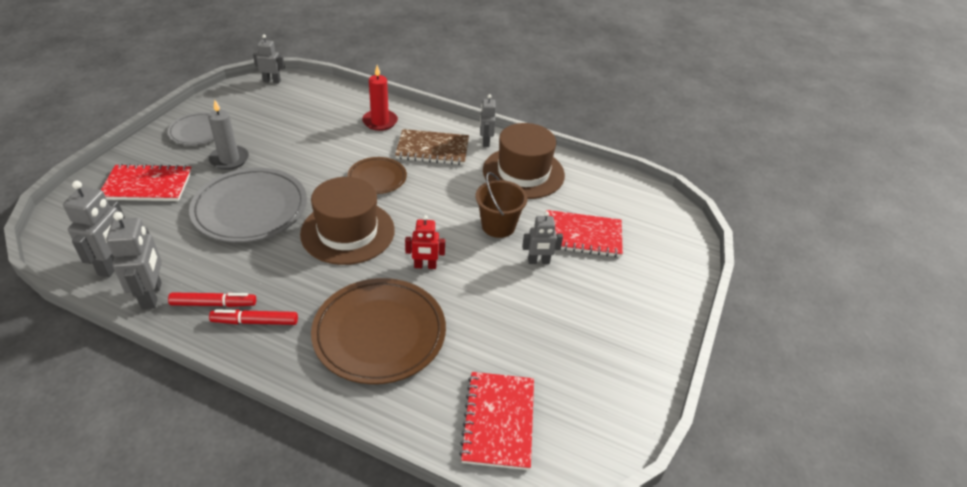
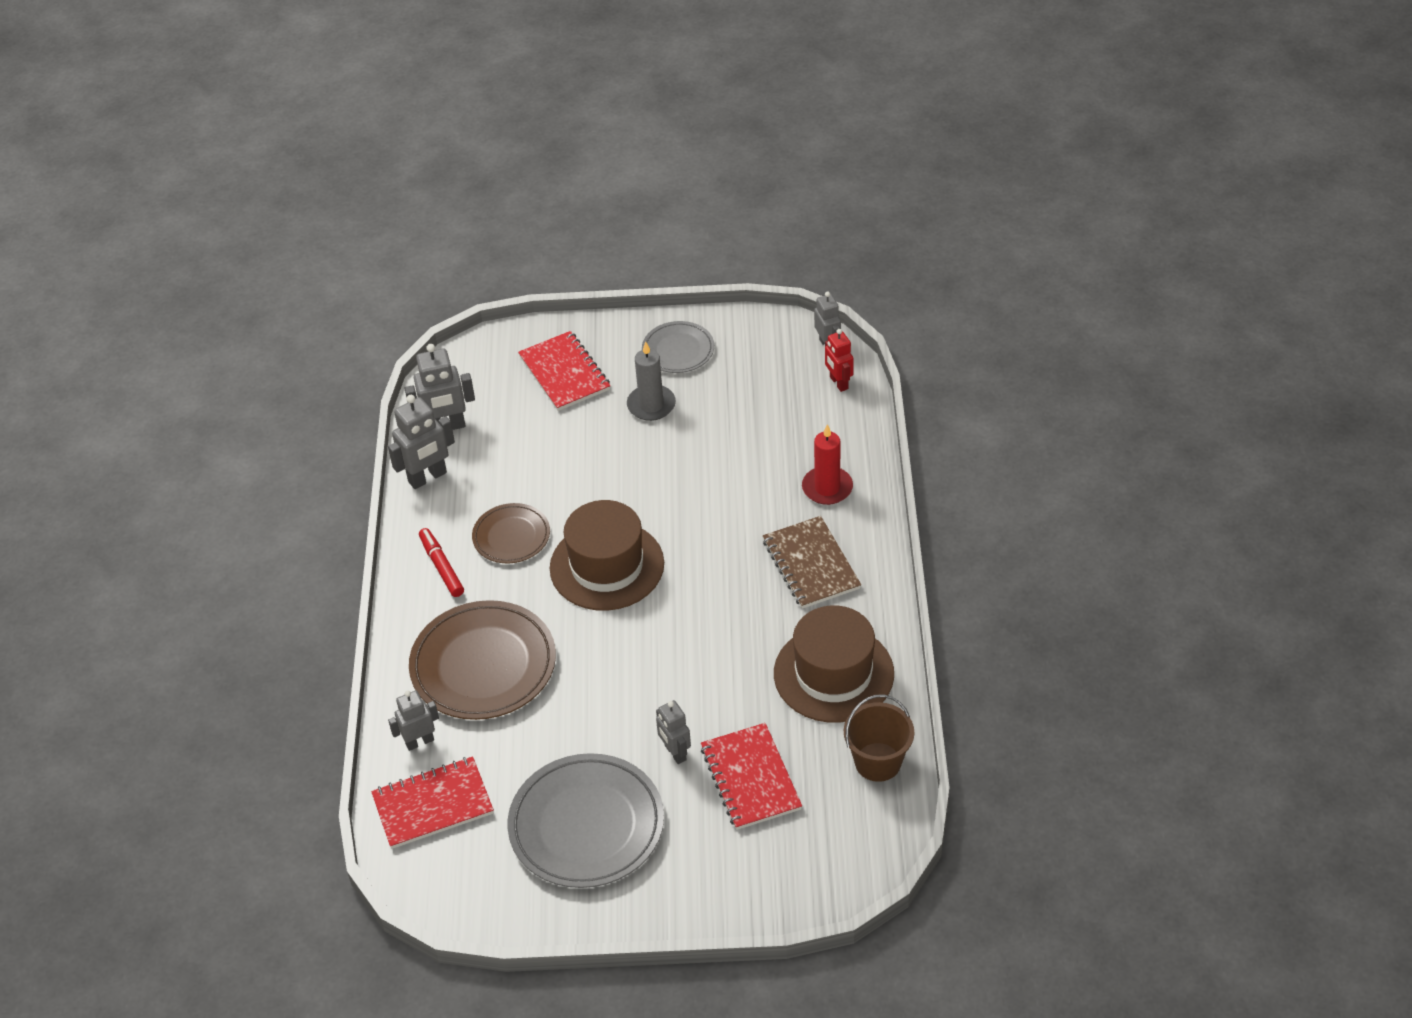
camera: 70 degrees right, 5 degrees up
red marker [168,293,256,307] -> none
grey plate [189,168,307,242] -> grey plate moved to [508,753,664,888]
brown plate [347,157,407,194] -> brown plate moved to [472,503,550,563]
red robot [405,215,445,269] -> red robot moved to [825,329,854,392]
brown bucket [475,172,527,238] -> brown bucket moved to [844,695,914,782]
grey robot [480,94,496,147] -> grey robot moved to [388,691,439,751]

